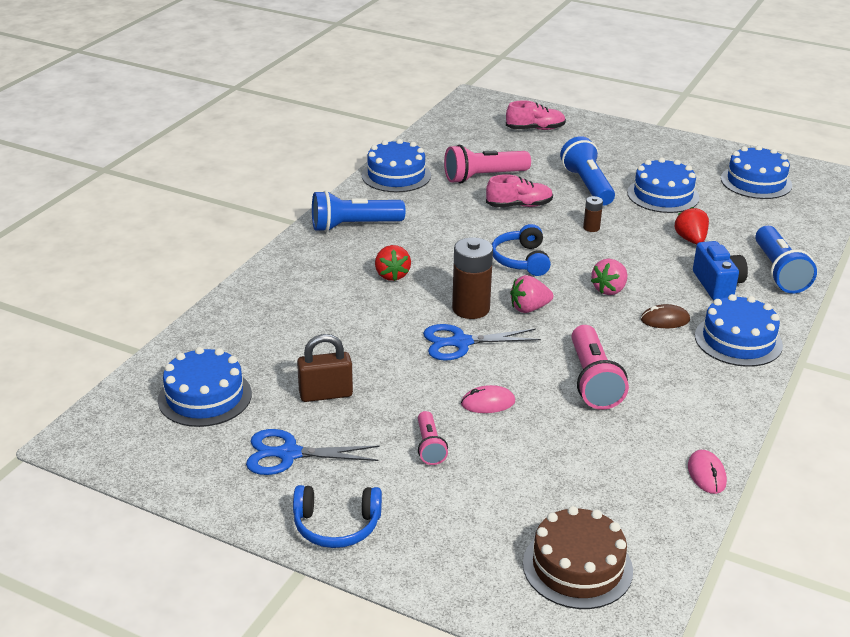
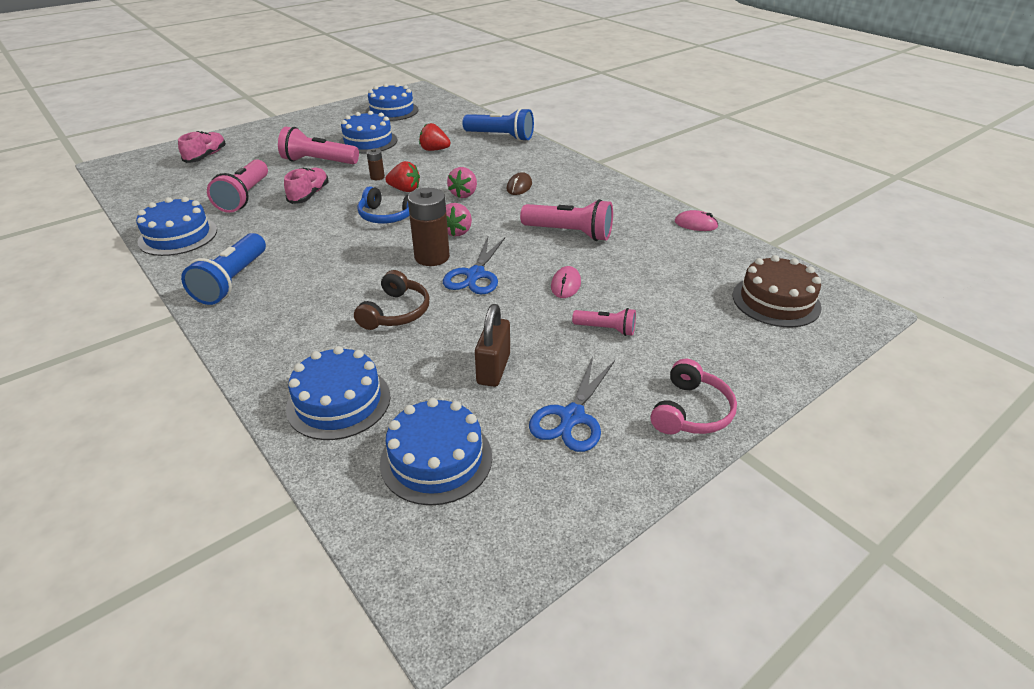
camera: 65 degrees left, 5 degrees up
blue headphones [293,485,382,548] -> pink headphones [651,359,737,434]
red strawberry [375,245,411,281] -> red strawberry moved to [385,161,420,192]
blue flashlight [560,136,615,206] -> pink flashlight [278,127,359,164]
pink strawberry [591,259,627,295] -> pink strawberry turned 45 degrees clockwise [447,167,477,198]
blue camera [693,241,748,300] -> none
blue cake [695,294,783,367] -> blue cake moved to [286,346,390,440]
none -> brown headphones [354,270,429,330]

